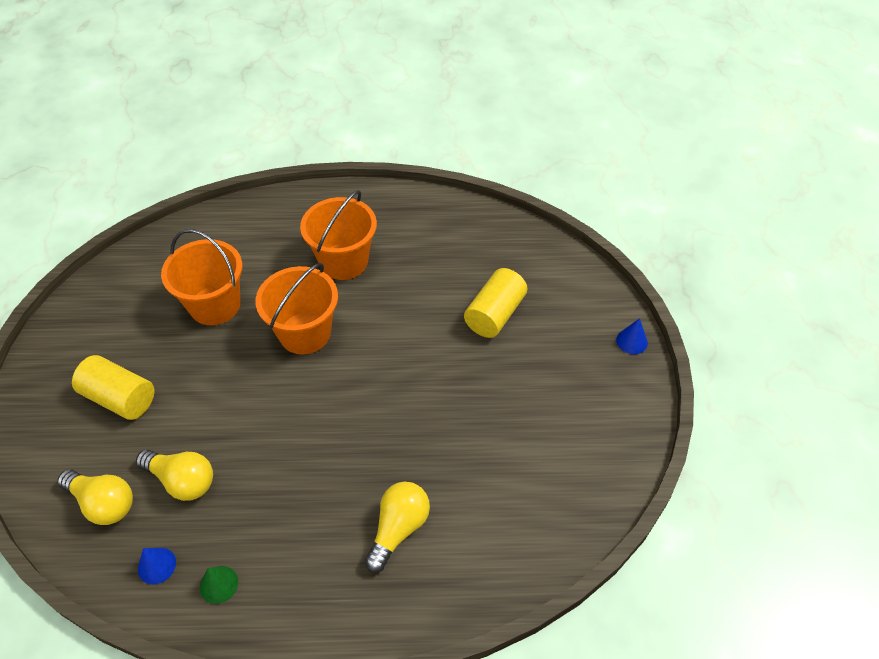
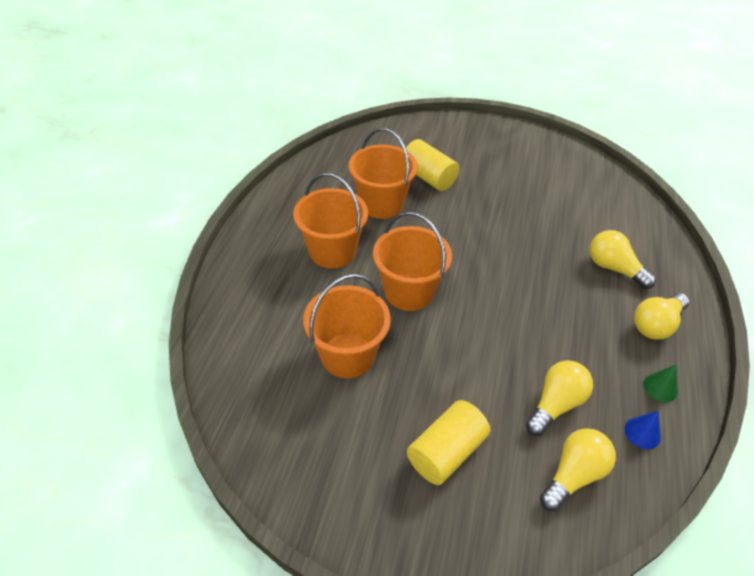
camera: 75 degrees left, 5 degrees down
blue cone [616,318,648,354] -> none
none -> orange bucket [349,128,417,219]
none -> yellow light bulb [634,293,689,340]

